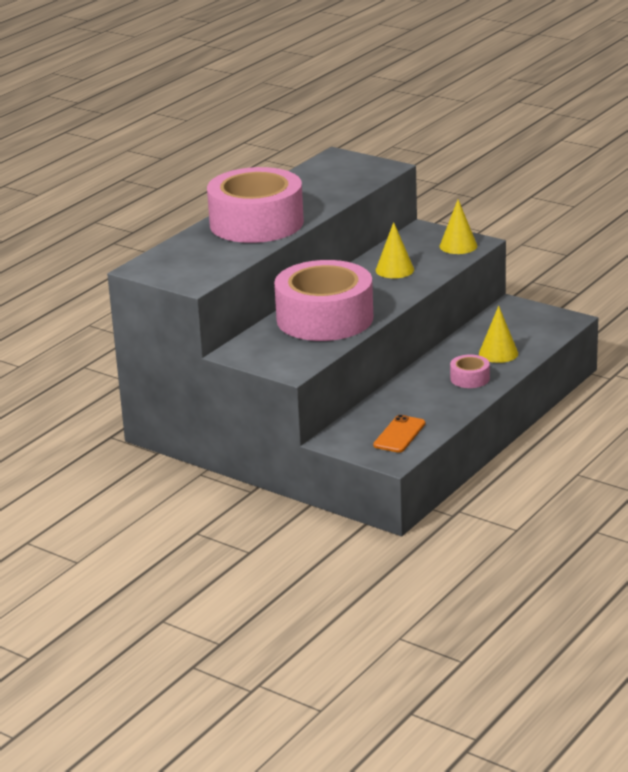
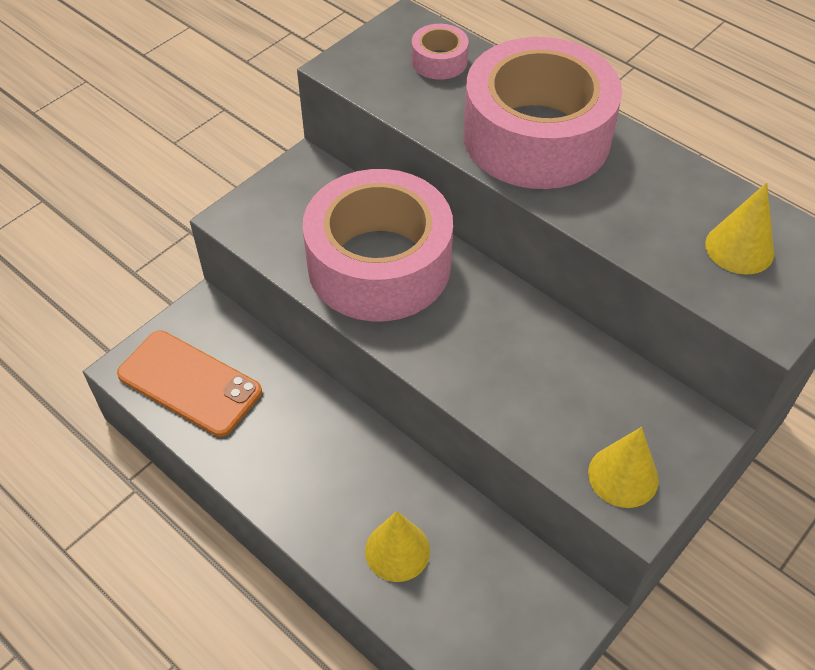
camera: 95 degrees right, 25 degrees up
orange phone [373,415,425,453] -> orange phone [117,330,262,437], size x1.55
yellow cone [376,222,414,278] -> yellow cone moved to [705,182,774,275]
pink tape [450,355,490,388] -> pink tape moved to [412,24,469,80]

